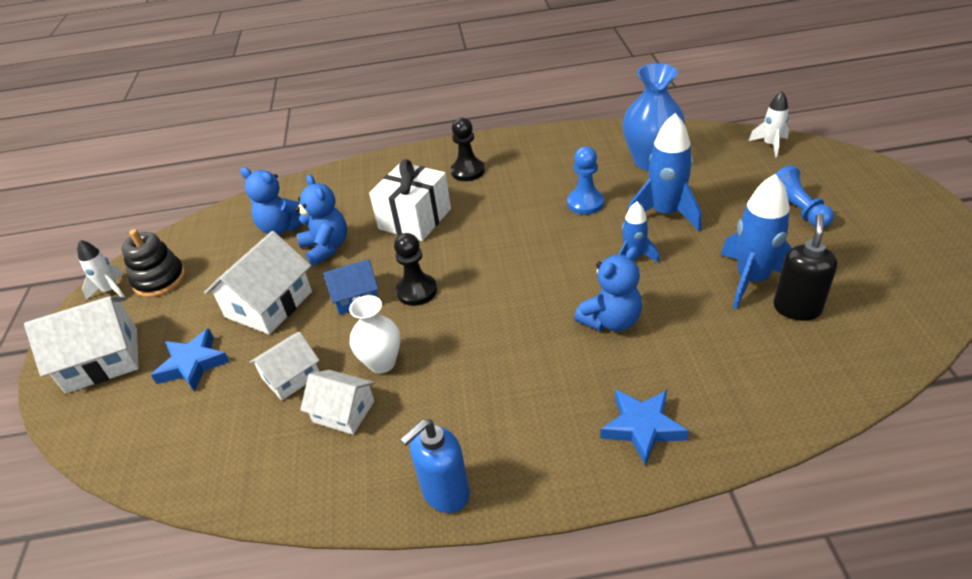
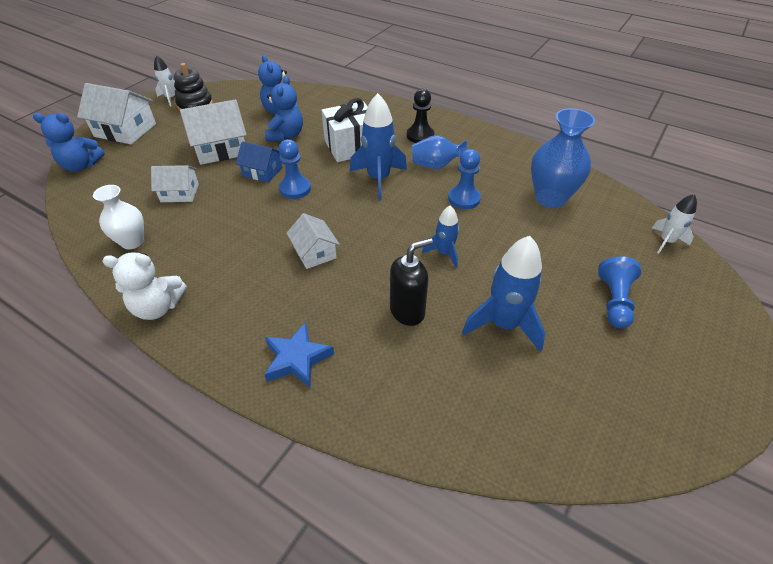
camera: 35 degrees right, 5 degrees up
blue star [151,329,230,392] -> none
white house [300,370,374,435] -> white house moved to [286,213,340,269]
white vase [349,295,400,373] -> white vase moved to [93,185,144,249]
black pawn [394,233,437,306] -> blue pawn [279,139,311,199]
blue soap dispenser [400,419,470,513] -> white teddy bear [102,252,187,320]
blue teddy bear [574,246,642,331] -> blue teddy bear moved to [33,113,105,172]
blue rocket [628,113,701,231] -> blue rocket moved to [350,93,407,201]
black soap dispenser [773,213,837,321] -> black soap dispenser moved to [390,238,433,326]
none -> blue vase [412,135,467,169]

